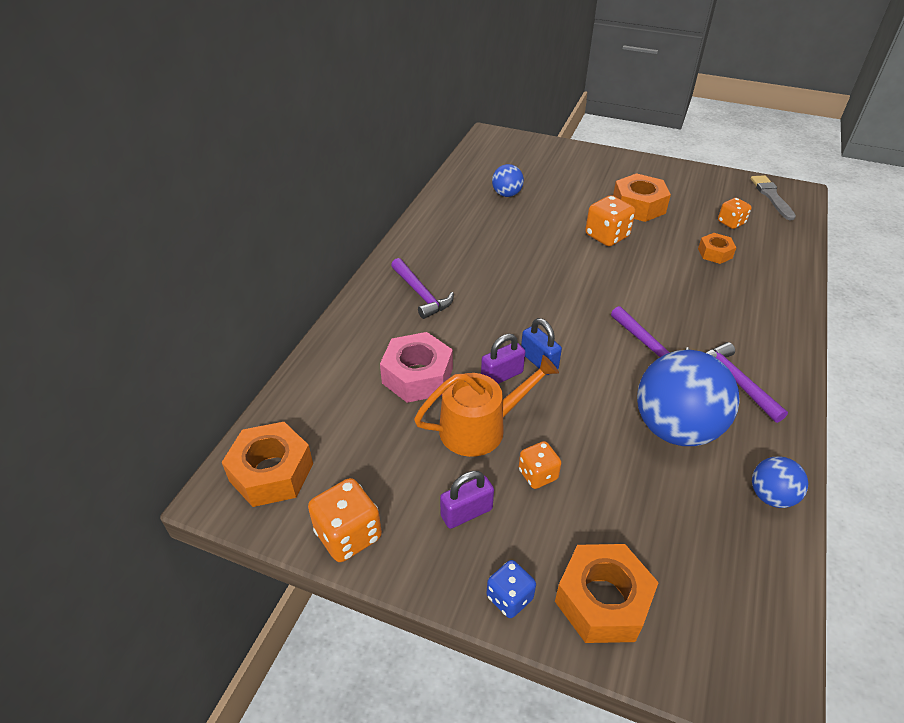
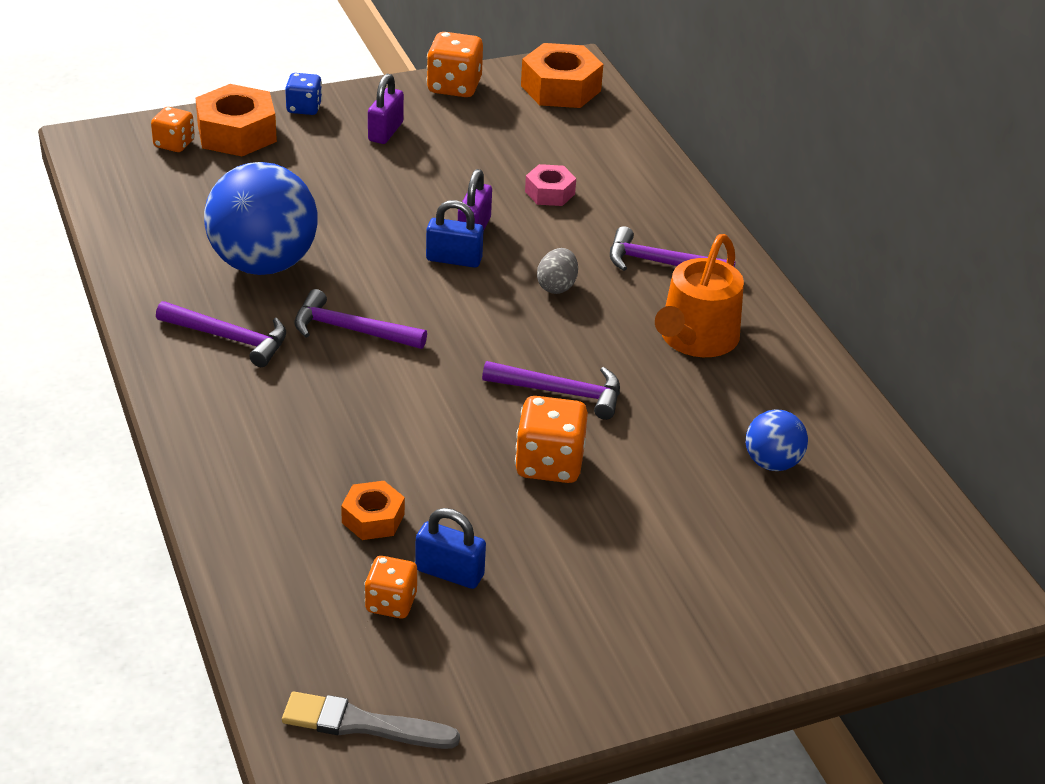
camera: 135 degrees right, 5 degrees down
pink nut [380,332,453,403] -> pink nut [525,164,576,206], size x0.57
orange watering can [414,355,559,457] -> orange watering can moved to [655,234,744,357]
orange dice [519,441,561,489] -> orange dice moved to [151,107,195,152]
orange nut [613,173,671,222] -> none
grey brush [750,175,796,220] -> grey brush turned 150 degrees clockwise [282,692,460,749]
blue ball [752,456,808,508] -> none
none -> blue padlock [415,508,486,589]
none -> purple hammer [482,361,620,420]
none -> grey egg [537,248,578,294]

